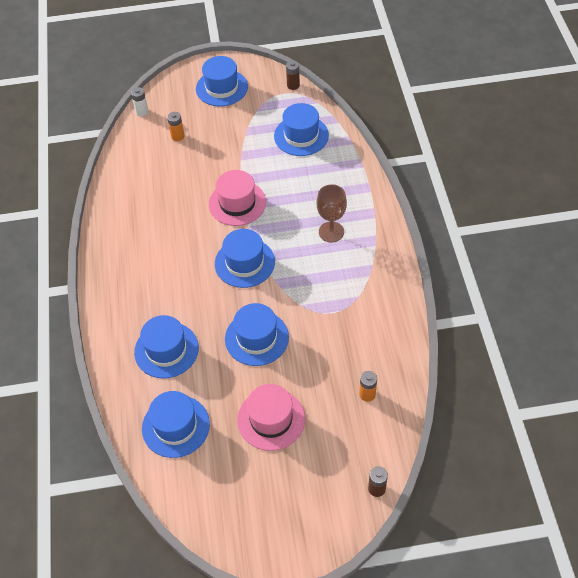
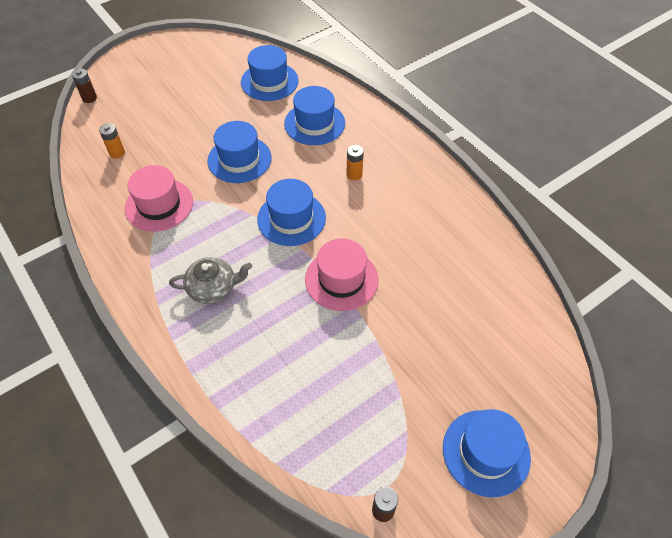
camera: 150 degrees right, 0 degrees up
white battery [131,87,149,117] -> none
orange battery [167,112,184,141] -> orange battery moved to [347,145,364,180]
pink hat [237,384,305,451] -> pink hat moved to [125,165,193,232]
blue hat [274,103,329,156] -> none
brown goblet [317,184,347,242] -> grey teapot [169,257,252,304]

